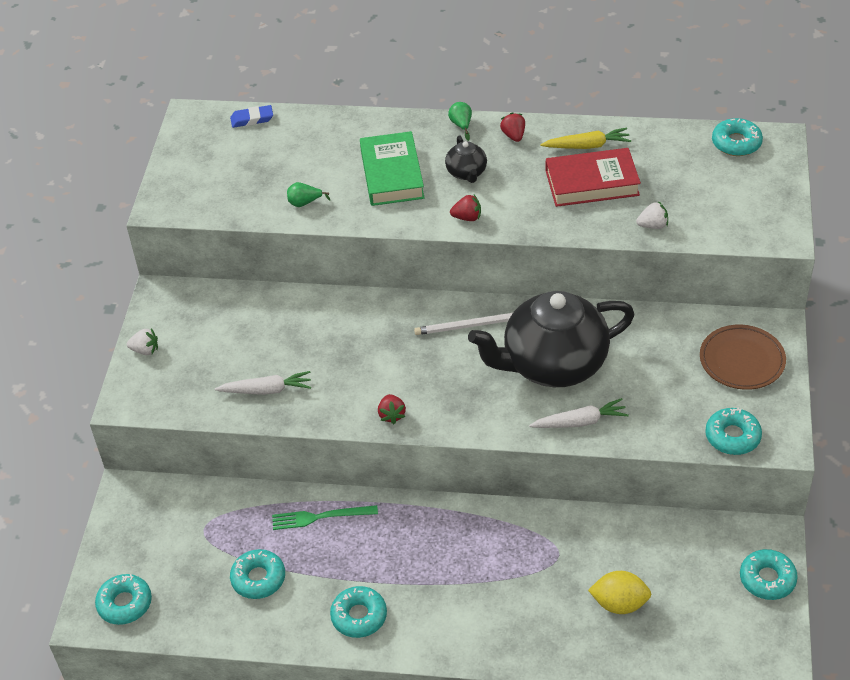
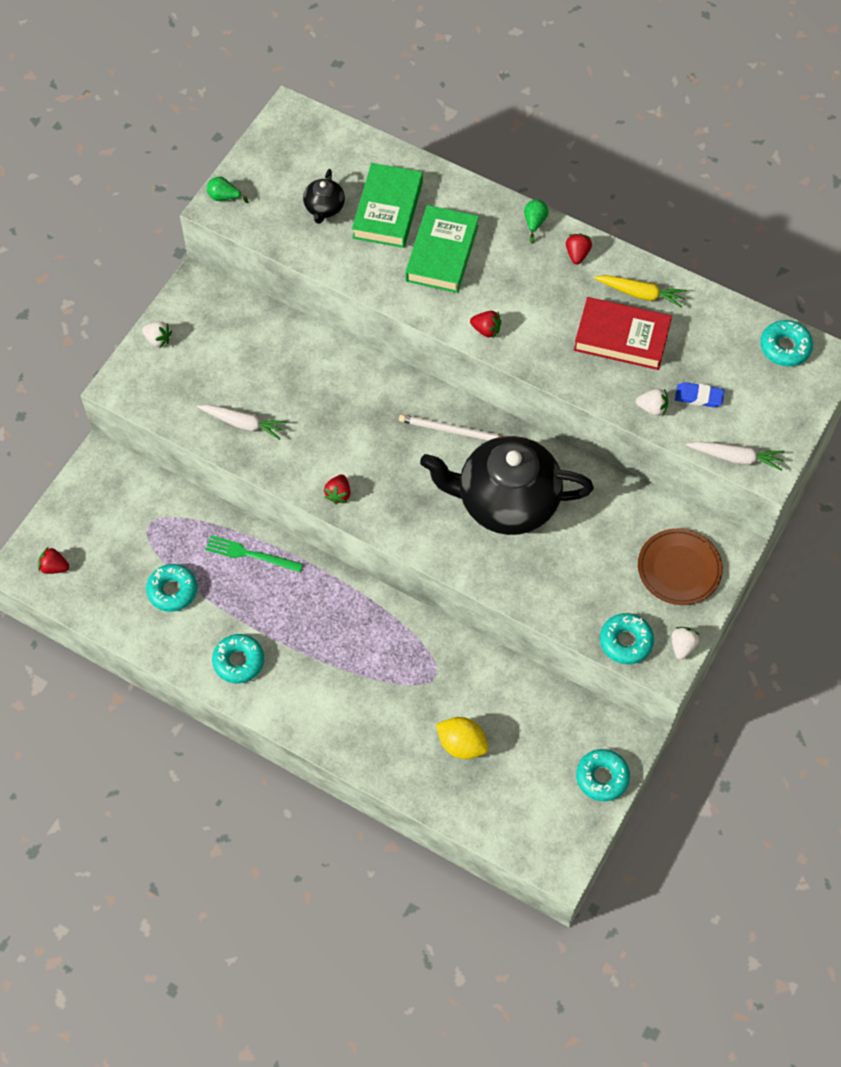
camera: 20 degrees right, 15 degrees up
turquoise donut [95,574,152,625] -> red strawberry [38,547,69,574]
blue eraser [230,105,273,128] -> blue eraser moved to [675,382,725,407]
green pear [287,182,330,207] -> green pear moved to [207,176,249,204]
black teapot [445,135,487,183] -> black teapot moved to [303,169,345,224]
white carrot [529,398,629,428] -> white carrot moved to [686,441,784,471]
none -> green book [352,163,423,248]
none -> white strawberry [671,627,699,660]

